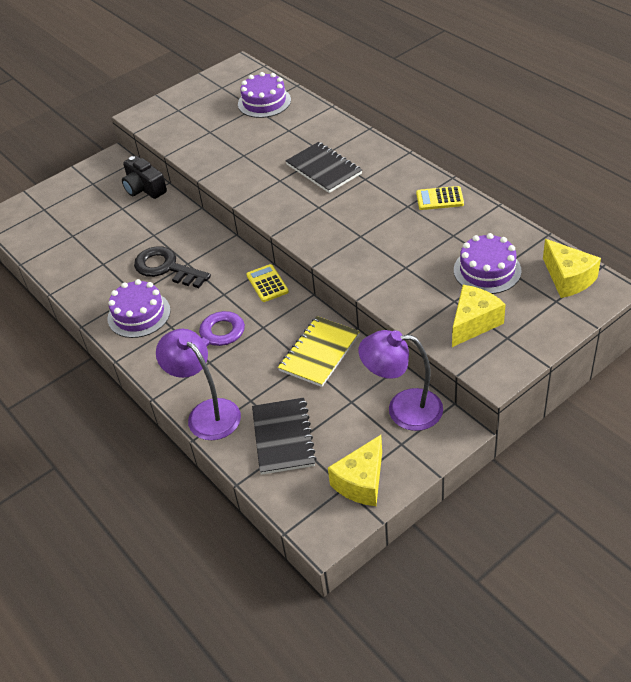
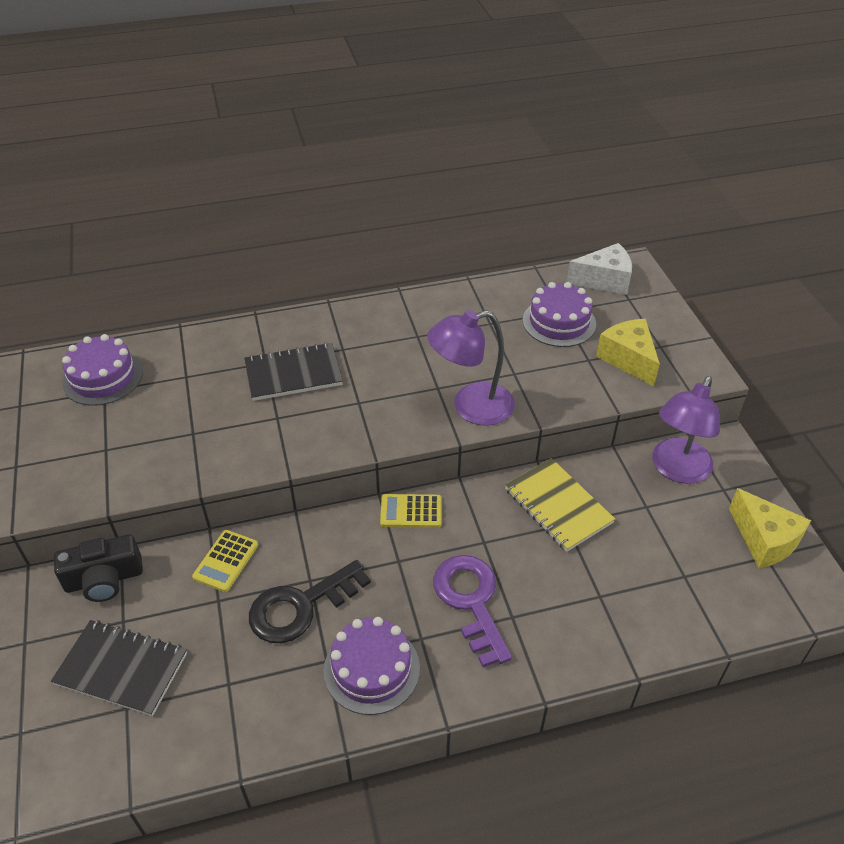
camera: 70 degrees left, 0 degrees up
purple lamp [156,329,241,440] -> purple lamp moved to [427,310,515,426]
black notebook [252,398,317,475] -> black notebook moved to [51,620,187,716]
yellow calculator [416,186,464,210] -> yellow calculator moved to [192,530,258,592]
yellow cheese [543,239,601,298] -> white cheese [567,243,632,295]

